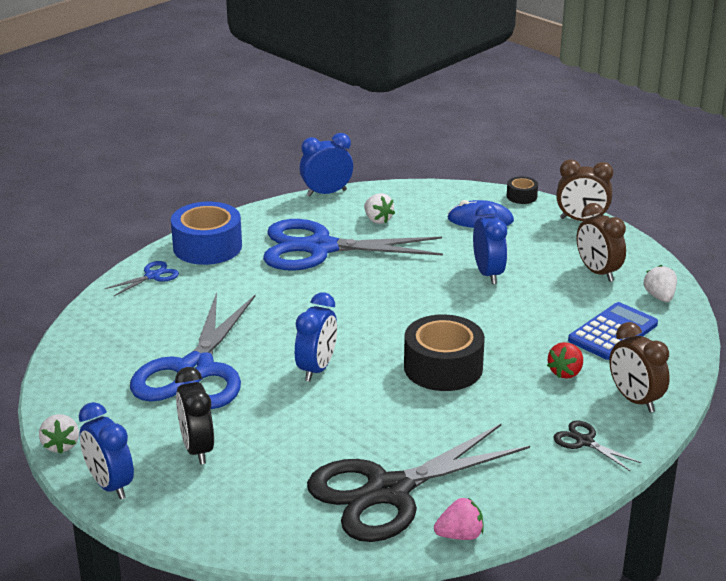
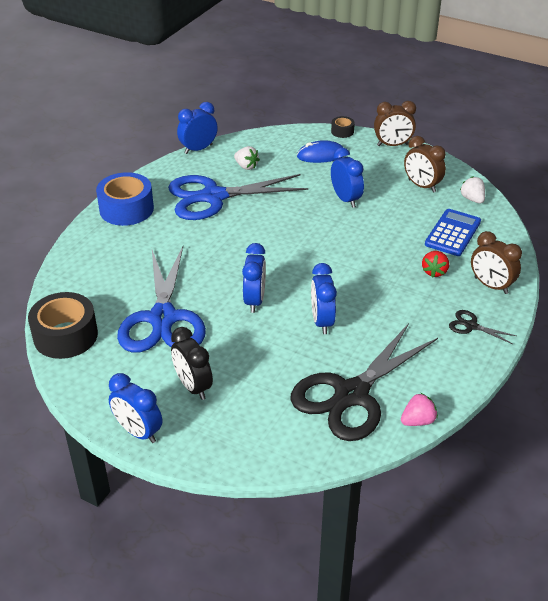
camera: 15 degrees left, 10 degrees up
white strawberry [39,414,79,454] -> none
blue scissors [105,261,179,296] -> none
black tape [404,314,485,391] -> black tape moved to [28,292,98,359]
none -> blue clock [311,263,337,334]

